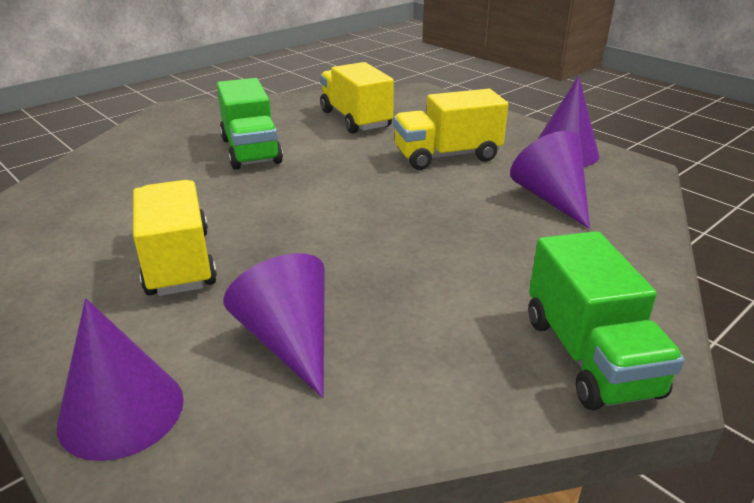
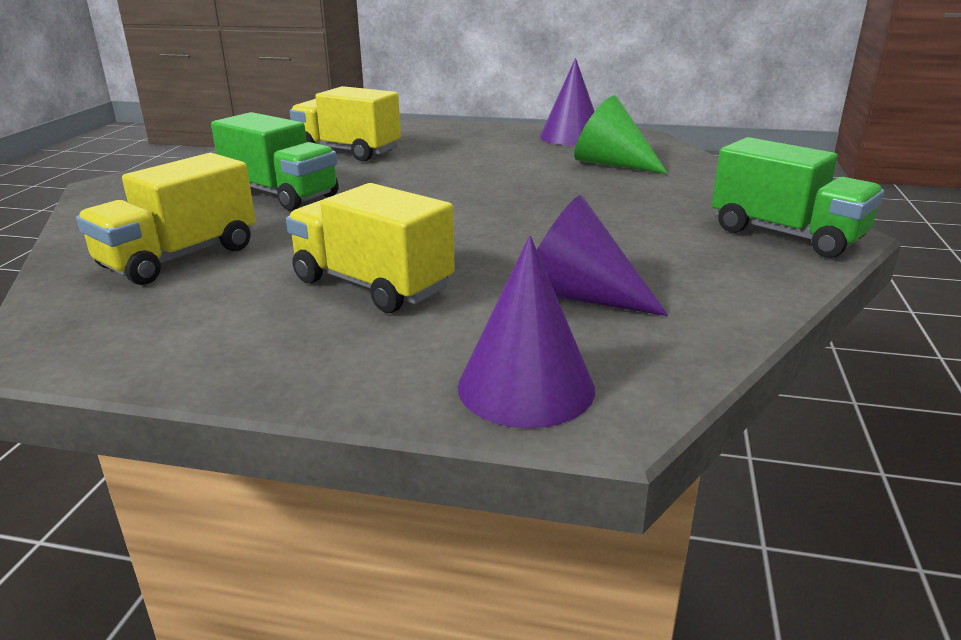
camera: 35 degrees left, 5 degrees down
yellow truck [393,89,508,170] -> yellow truck moved to [76,153,256,285]
purple cone [510,131,590,229] -> green cone [574,95,668,174]

